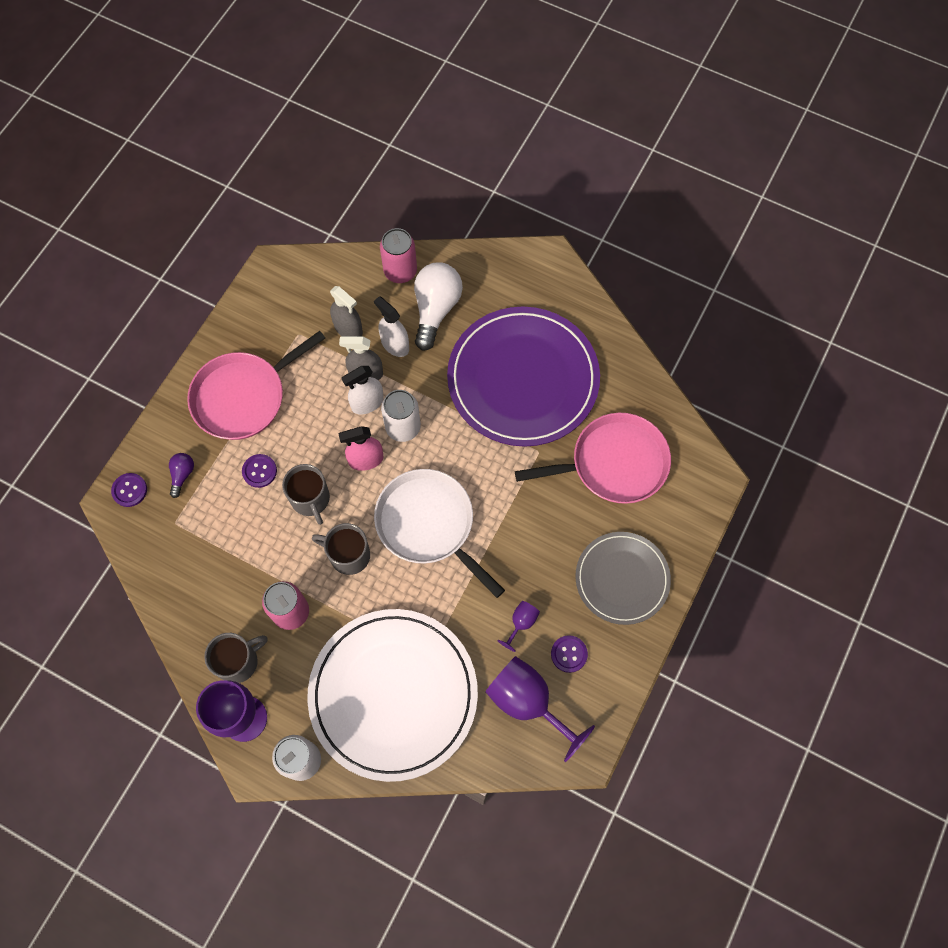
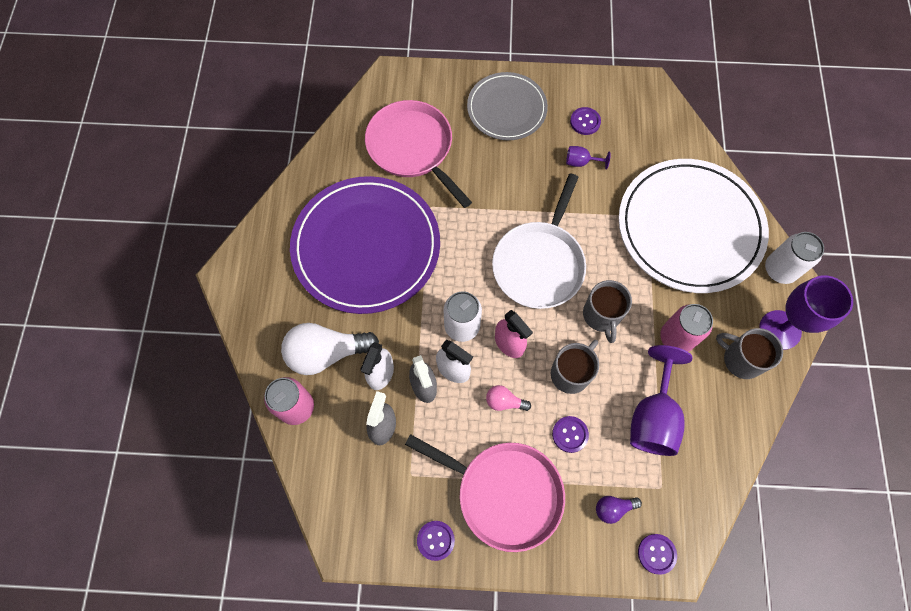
camera: 115 degrees left, 0 degrees up
purple goblet [485,656,595,762] -> purple goblet moved to [630,345,693,456]
none -> purple button [417,521,455,561]
none -> pink light bulb [486,385,531,411]

